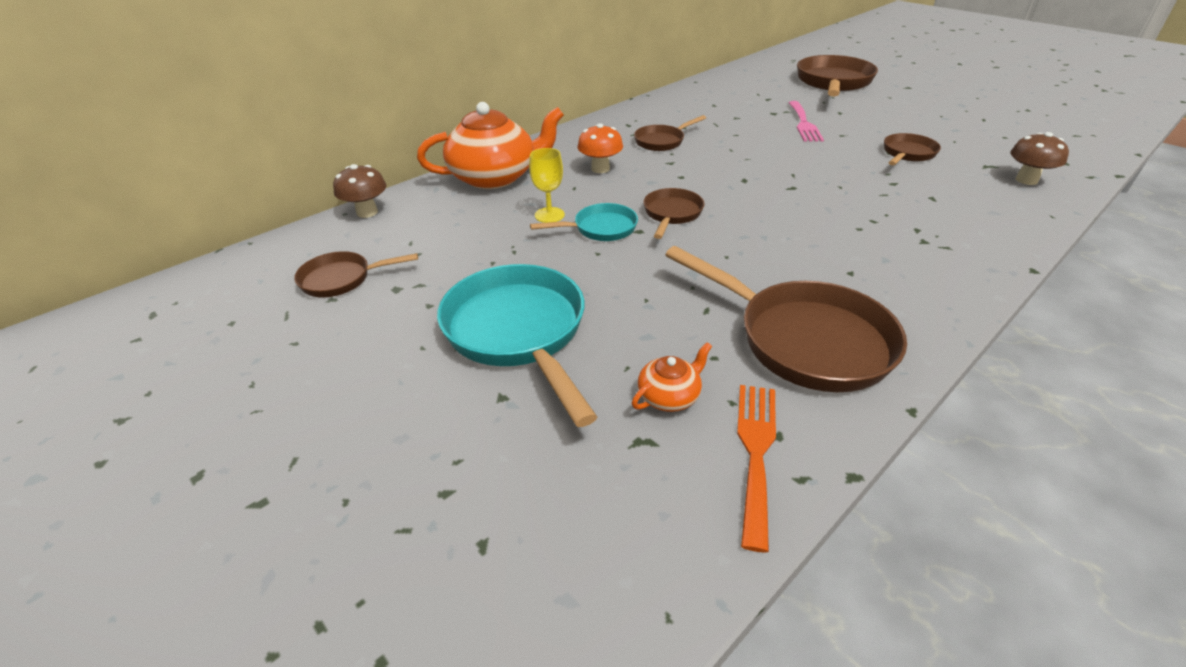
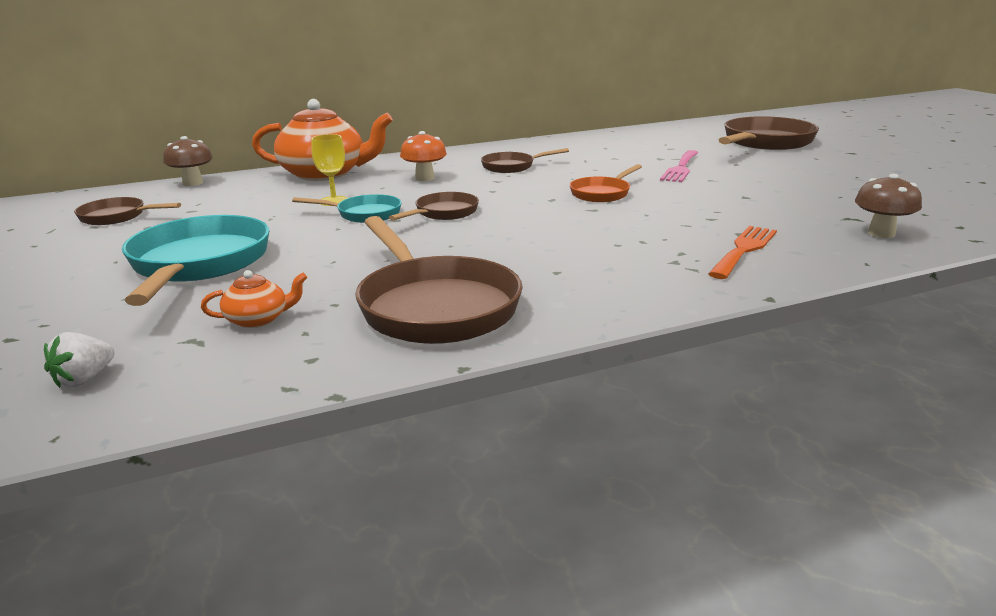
camera: 20 degrees right, 15 degrees down
orange fork [737,385,776,553] -> orange fork moved to [708,226,777,279]
brown pan [884,133,941,165] -> none
none -> white strawberry [44,332,115,388]
none -> orange pan [570,164,642,202]

